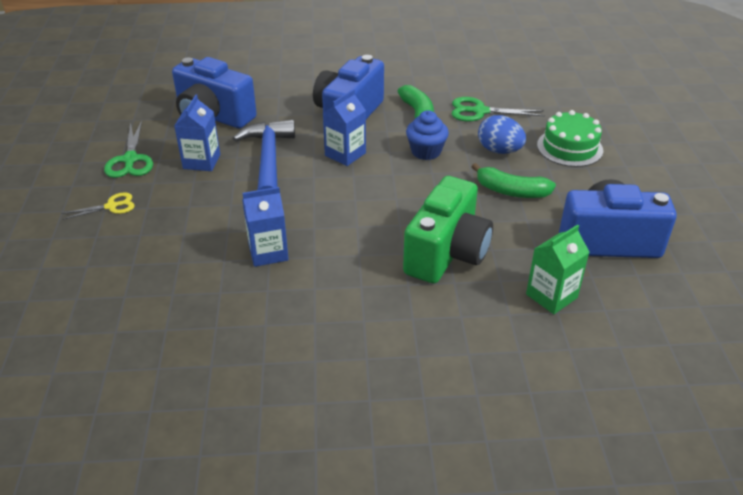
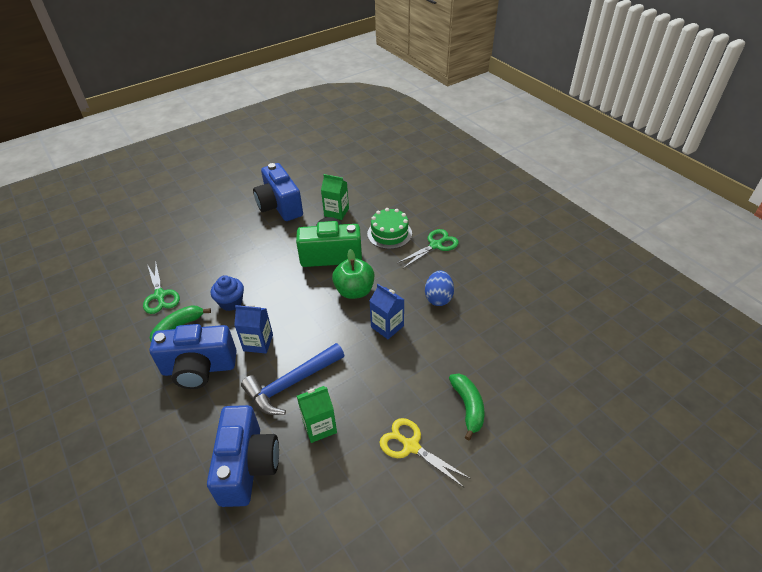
camera: 120 degrees left, 5 degrees up
yellow scissors [61,193,135,220] -> yellow scissors [380,418,471,488], size x1.55
green scissors [104,121,153,178] -> green scissors moved to [398,229,459,268]
blue carton [174,94,220,171] -> green carton [297,386,337,443]
green banana [472,163,556,198] -> green banana moved to [449,374,484,441]
blue egg [478,115,526,154] -> blue egg moved to [425,271,454,306]
green cake [537,110,603,167] -> green cake moved to [367,208,412,249]
none -> green apple [332,249,374,299]

